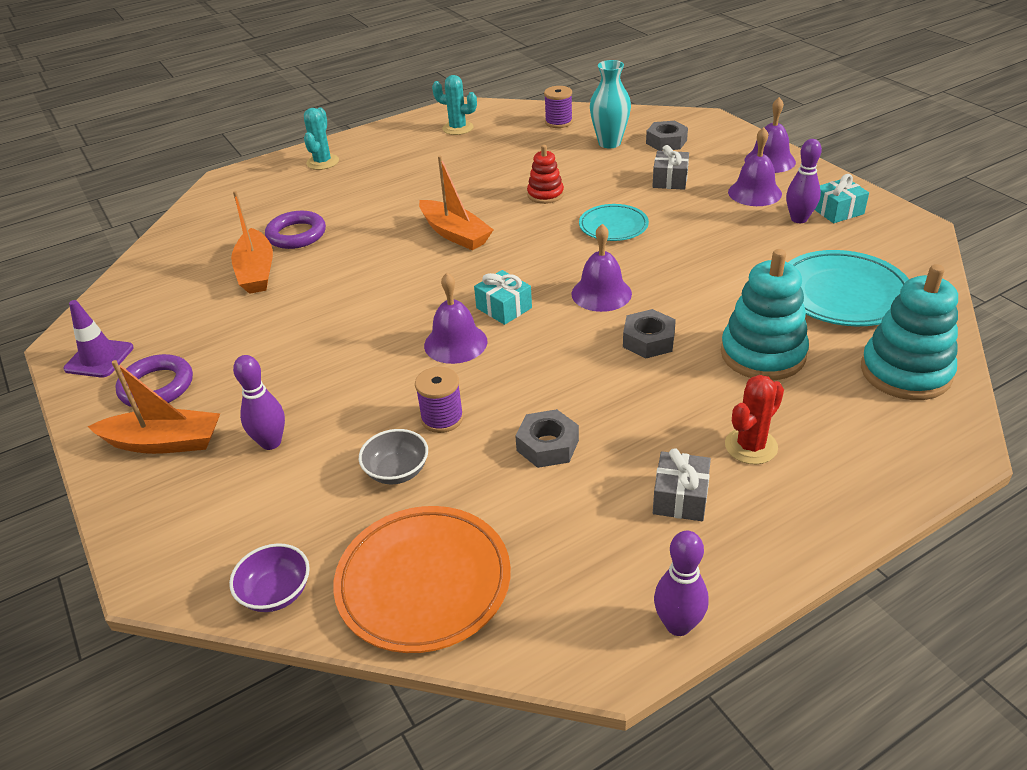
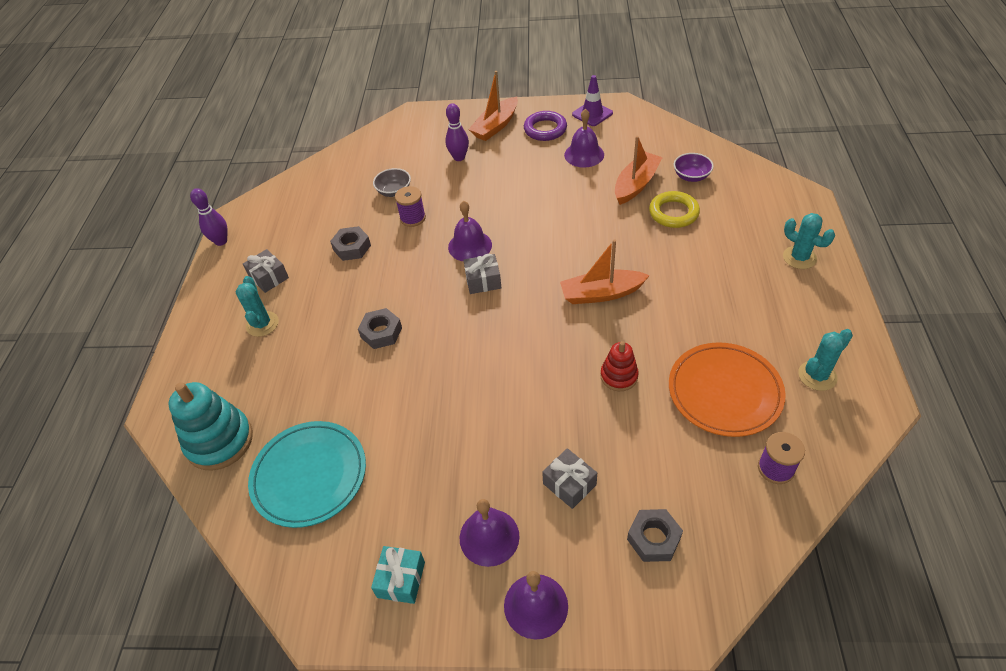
camera: 125 degrees right, 10 degrees up
purple bowl [229,543,310,612] -> purple bowl moved to [674,153,714,182]
orange boat [231,191,273,294] -> orange boat turned 105 degrees clockwise [615,136,663,205]
purple ring [265,211,326,249] -> yellow ring [649,191,700,228]
orange plate [333,506,511,653] -> orange plate moved to [669,342,786,437]
turquoise gift [474,270,532,325] -> grey gift [463,254,501,294]
purple bell [572,224,632,312] -> purple bell moved to [564,109,604,168]
turquoise plate [579,204,649,241] -> none
turquoise vase [590,60,631,148] -> none
turquoise stacking toy [721,249,809,380] -> none
red cactus [725,375,784,464] -> turquoise cactus [236,276,279,337]
purple bowling pin [786,139,822,223] -> none

